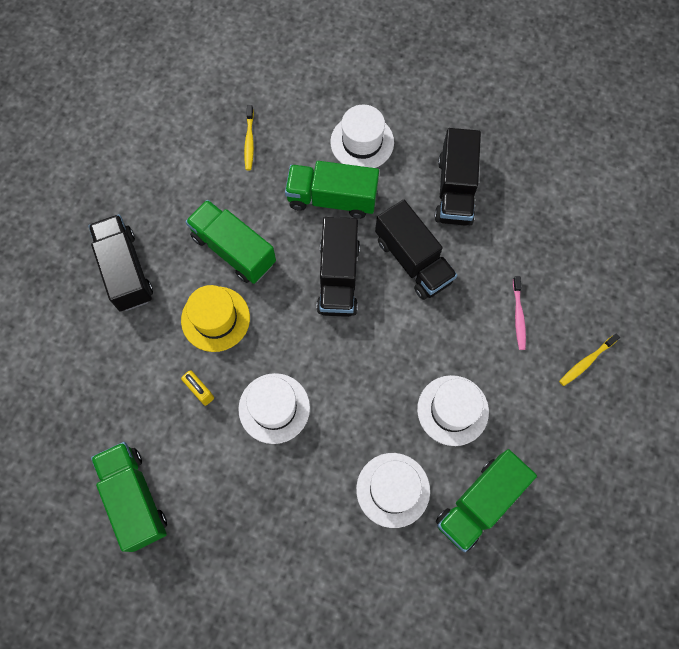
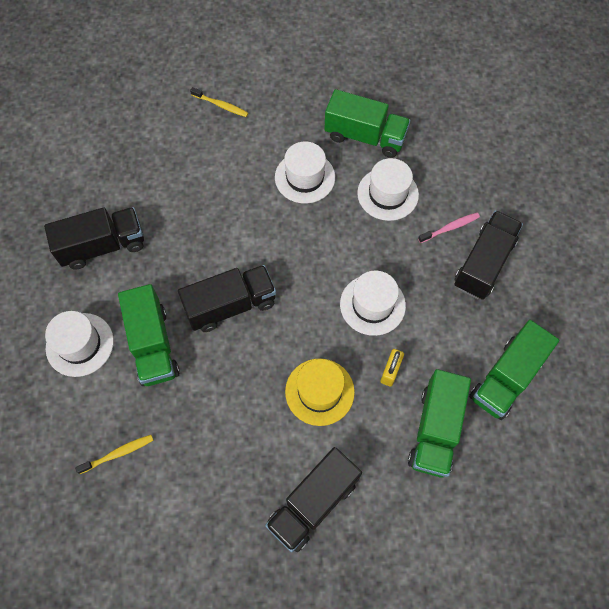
camera: 115 degrees left, 5 degrees down
green truck [185,200,276,284] -> green truck moved to [408,369,471,478]
black truck [375,200,457,300] -> black truck moved to [454,210,523,300]
pink toothbrush [513,276,526,350] -> pink toothbrush moved to [418,213,480,243]

